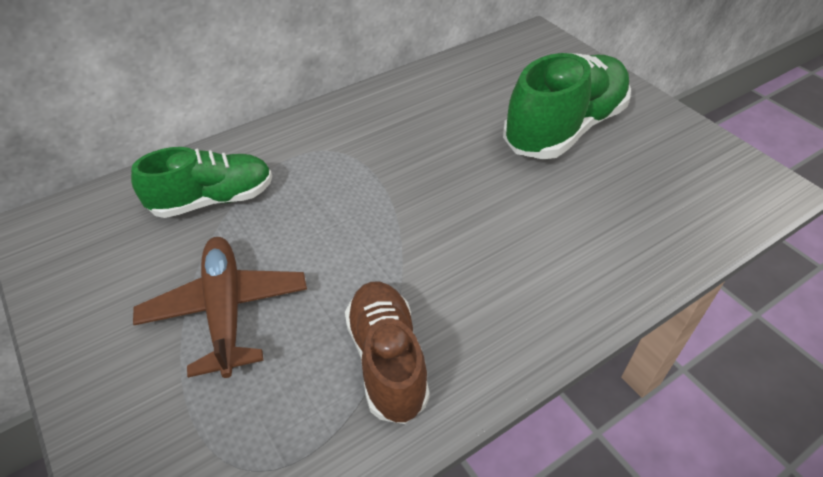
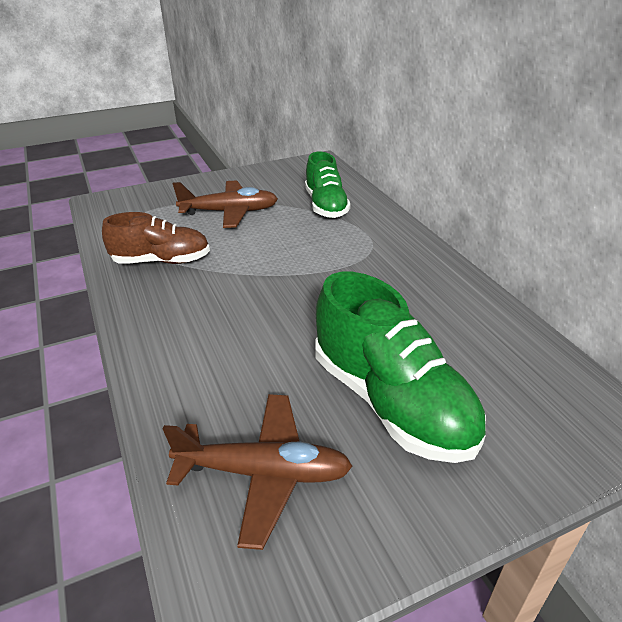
camera: 100 degrees right, 10 degrees down
none -> brown plane [163,394,353,550]

